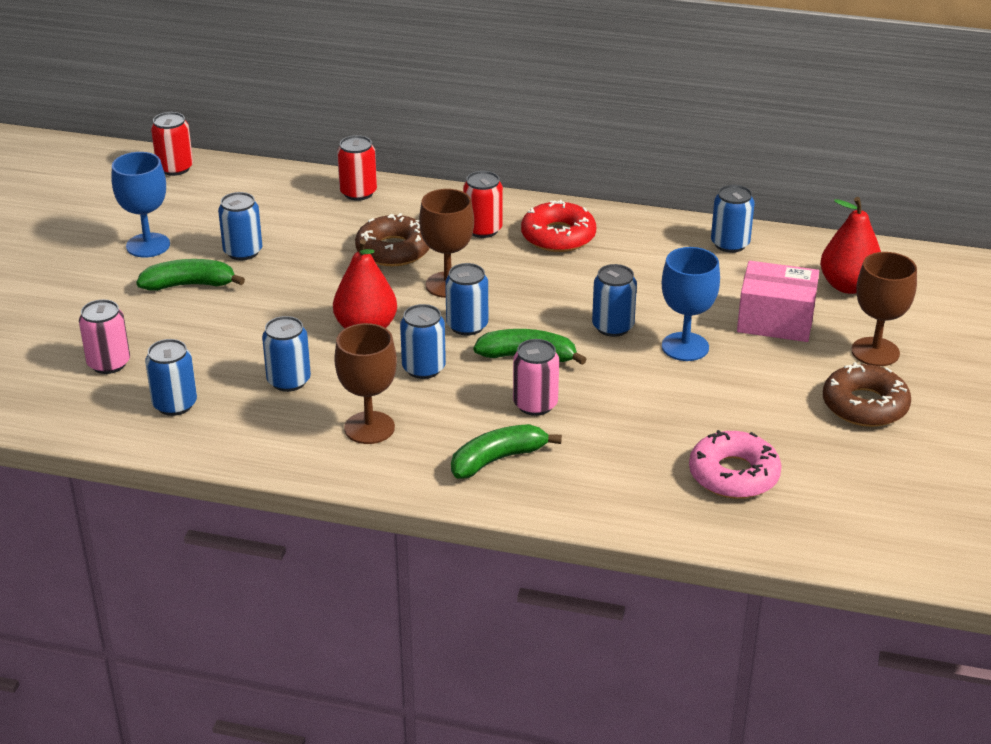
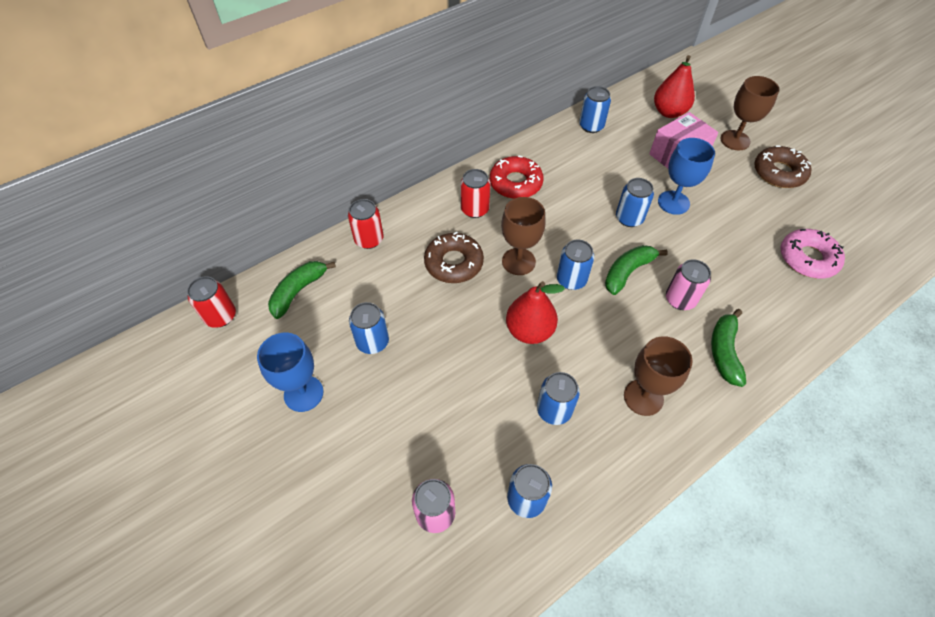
camera: 50 degrees left, 20 degrees up
green banana [136,259,245,291] -> green banana moved to [268,261,336,319]
blue can [400,304,446,379] -> none

